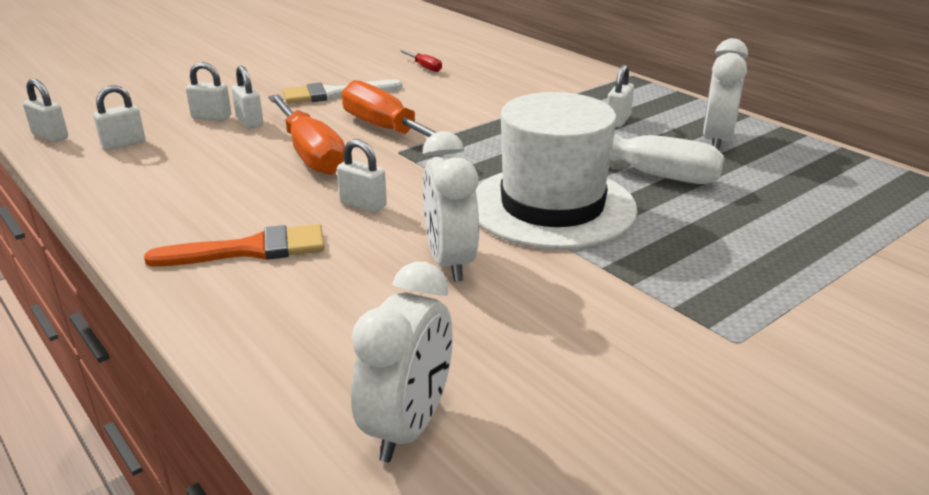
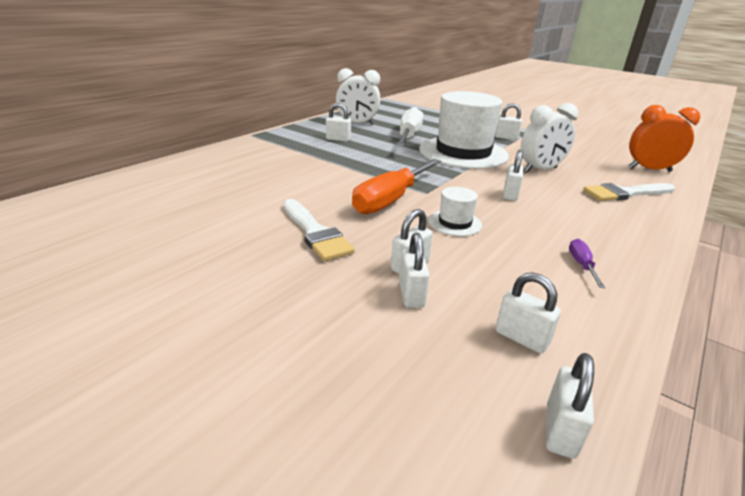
camera: 105 degrees left, 0 degrees up
orange brush [144,224,325,267] -> none
orange screwdriver [268,94,345,175] -> white hat [428,187,482,236]
white clock [351,262,453,462] -> orange clock [629,105,700,172]
red screwdriver [400,50,442,72] -> none
none -> white padlock [495,103,522,140]
none -> purple screwdriver [569,239,605,288]
none -> white brush [583,183,675,201]

